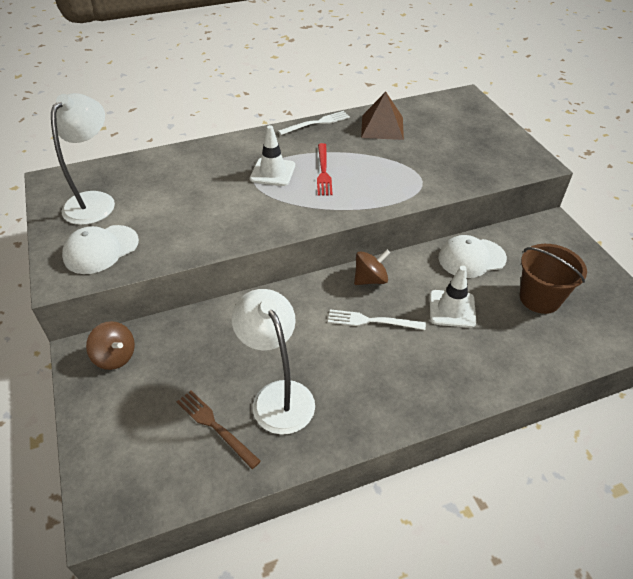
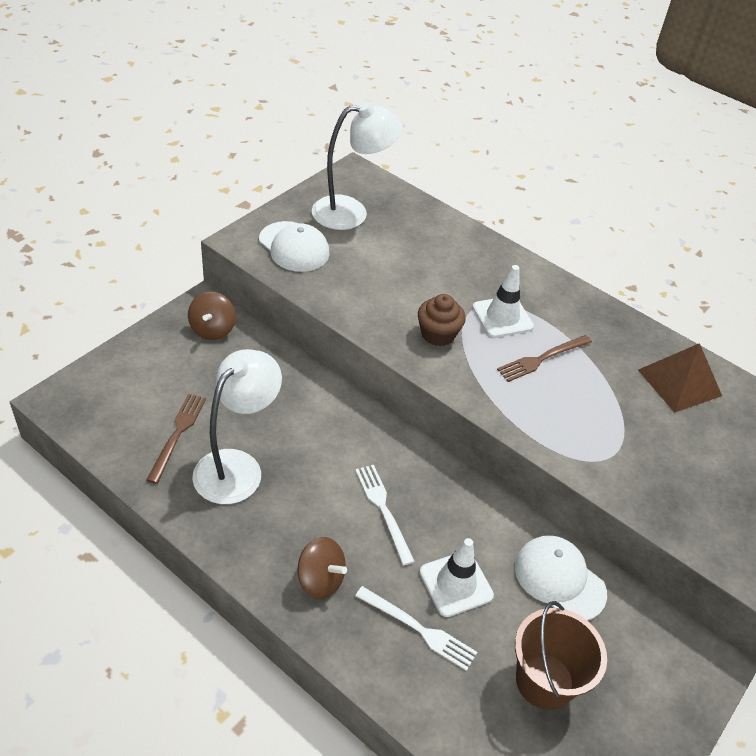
camera: 55 degrees right, 0 degrees up
white cap [62,225,139,274] -> white cap turned 150 degrees counterclockwise [259,221,329,272]
white fork [278,111,350,135] -> white fork moved to [355,586,477,671]
red fork [317,143,333,196] -> brown fork [497,335,592,382]
brown spinning top [354,250,390,285] -> brown spinning top moved to [298,537,347,599]
none -> brown cupcake [418,294,466,346]

